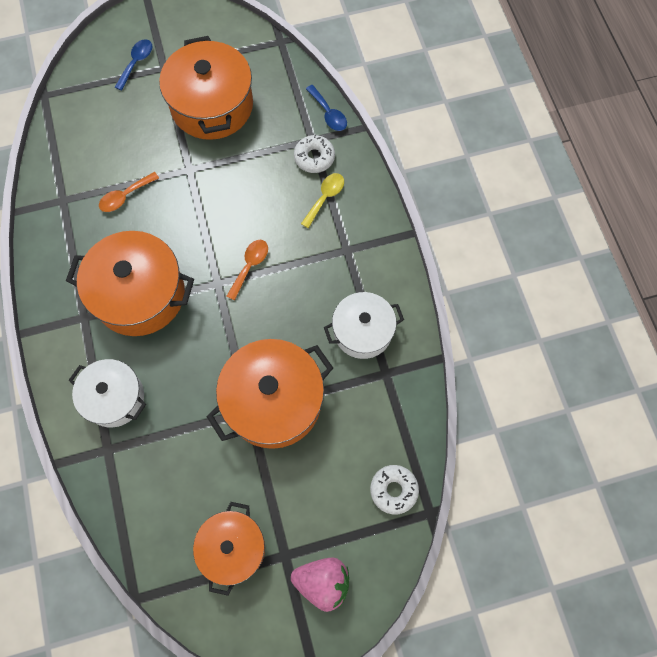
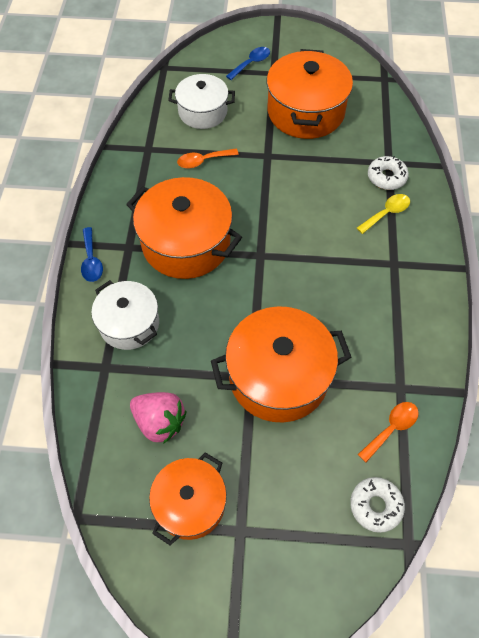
camera: 20 degrees right, 10 degrees down
orange spoon [227,240,268,300] -> orange spoon moved to [358,402,419,462]
pink strawberry [291,558,349,612] -> pink strawberry moved to [130,392,186,444]
blue spoon [306,85,347,131] -> blue spoon moved to [81,227,103,282]
white pot [324,292,404,359] -> white pot moved to [168,74,235,129]

